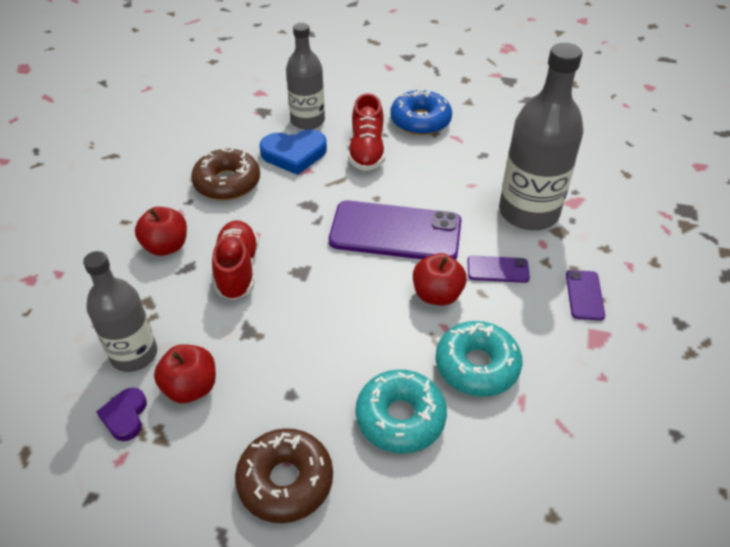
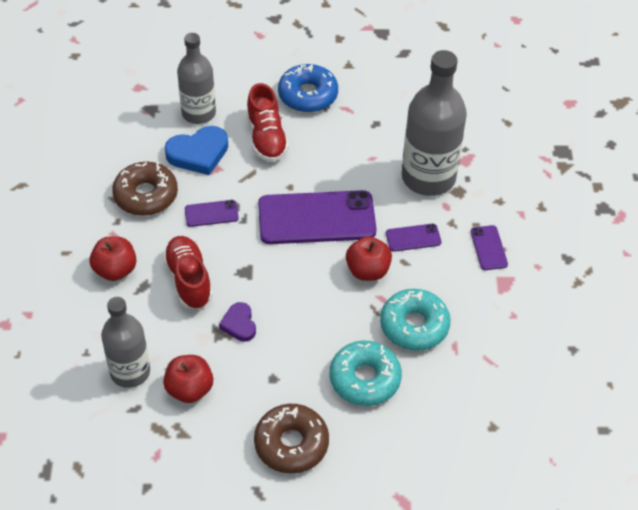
camera: 15 degrees left, 5 degrees up
purple heart [96,388,147,441] -> purple heart moved to [219,302,256,342]
none -> purple phone [185,200,239,227]

